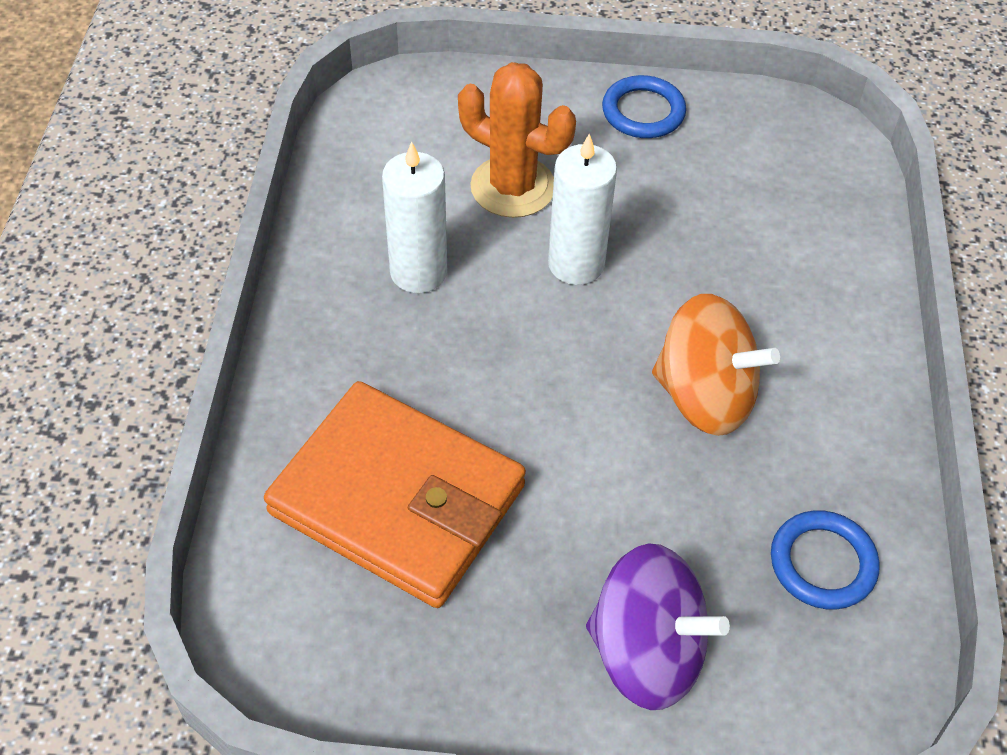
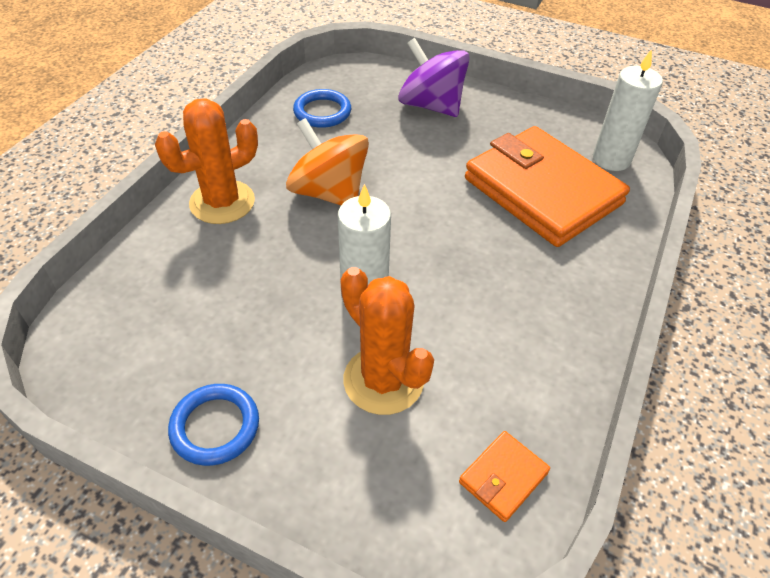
camera: 160 degrees left, 5 degrees down
white candle [382,141,447,293] -> white candle moved to [593,49,663,171]
none -> orange cactus [155,98,258,224]
none -> orange wallet [459,431,550,522]

